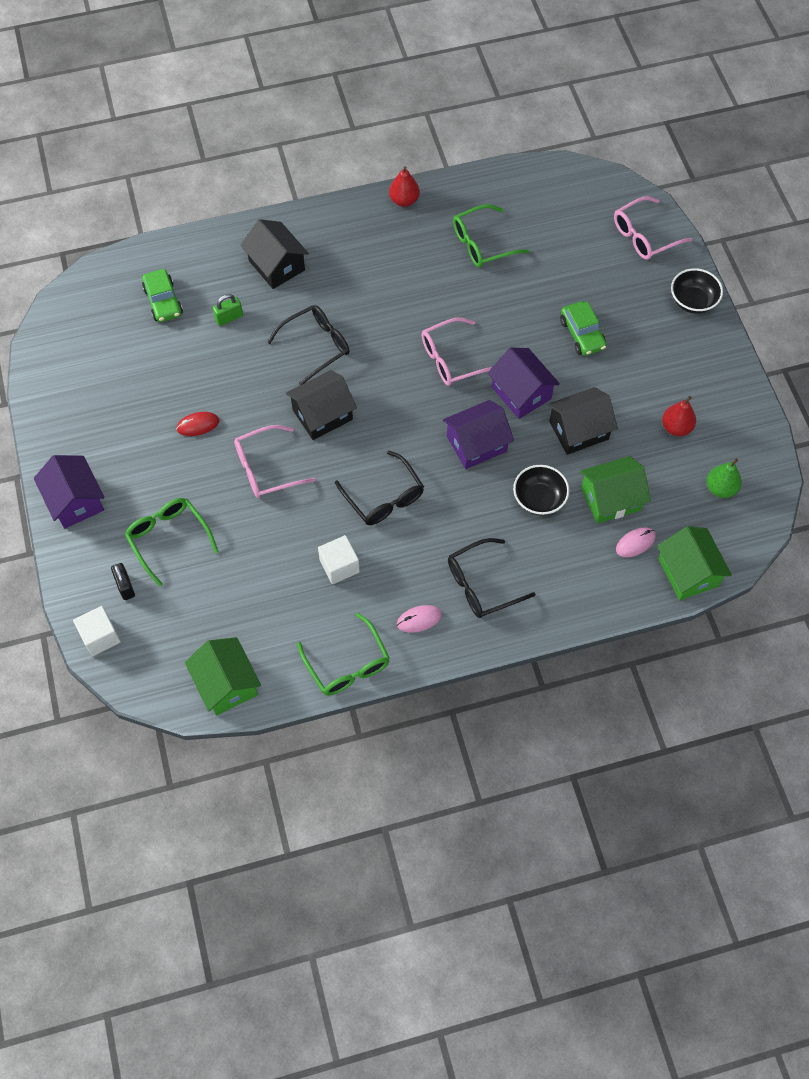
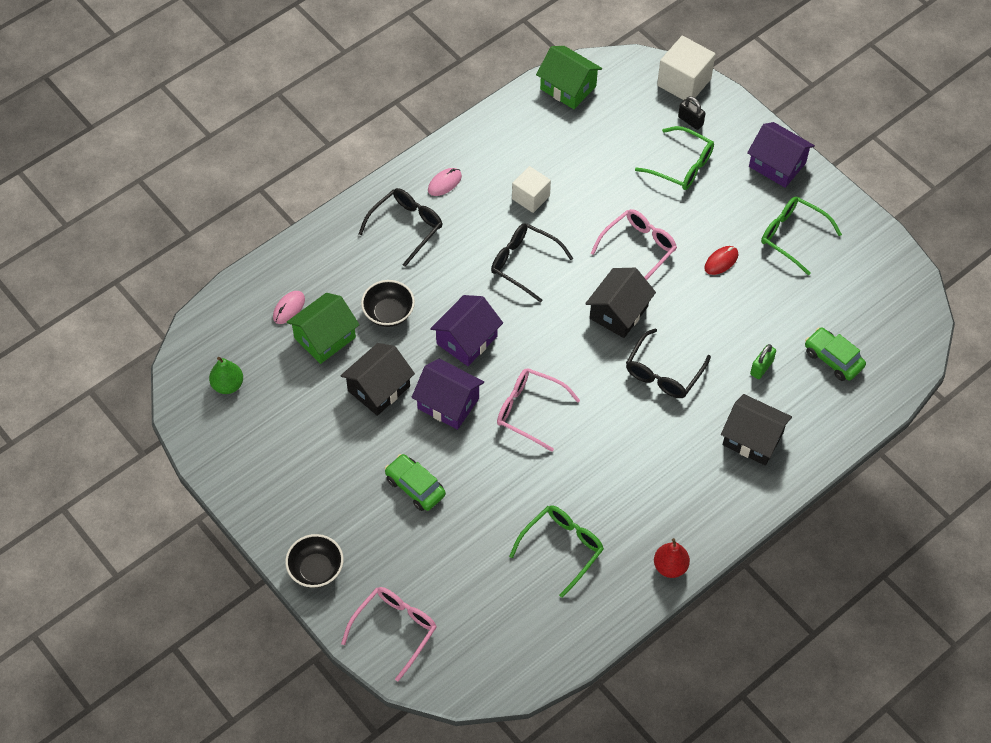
camera: 155 degrees right, 5 degrees down
white cube [73,606,121,656] -> white cube [657,36,715,102], size x1.51
green glasses [297,613,390,696] -> green glasses moved to [761,197,842,276]
pink glasses [422,317,492,386] -> pink glasses turned 105 degrees counterclockwise [497,368,580,452]
green house [657,526,732,600] -> none
red pear [662,396,696,436] -> none

